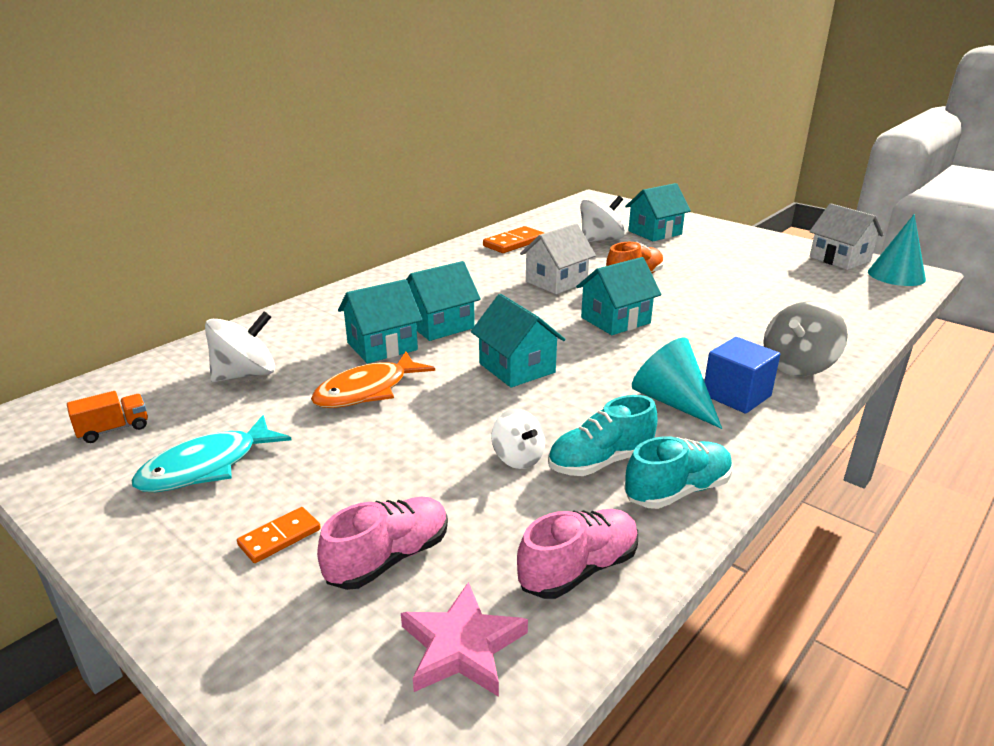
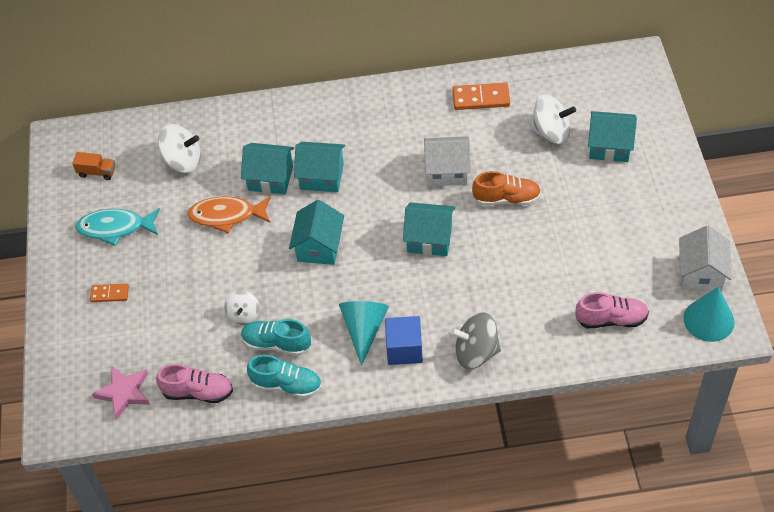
camera: 45 degrees right, 25 degrees up
pink shoe [317,497,448,590] -> pink shoe moved to [575,292,649,328]

